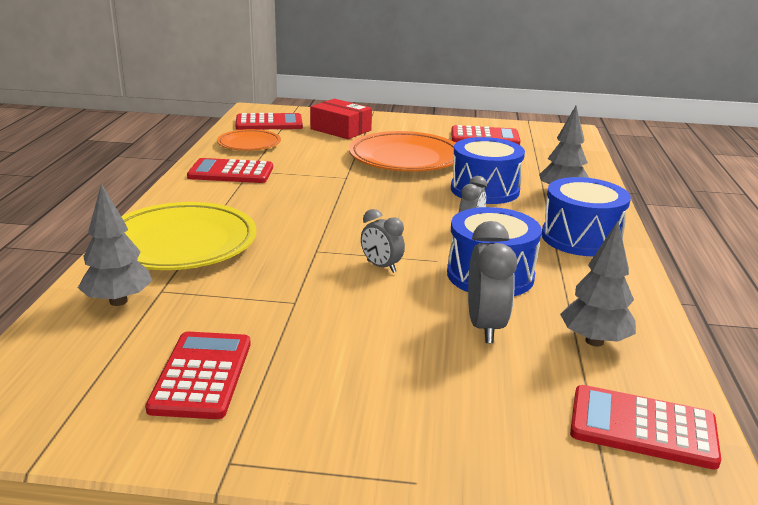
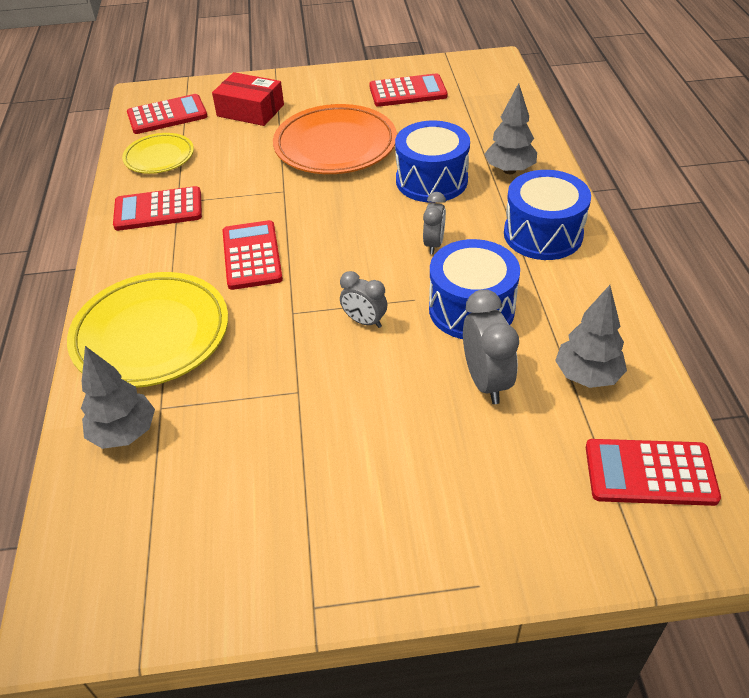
camera: 10 degrees left, 20 degrees up
red calculator [145,331,251,419] -> red calculator moved to [222,220,283,290]
orange plate [217,129,281,151] -> yellow plate [122,133,194,174]

